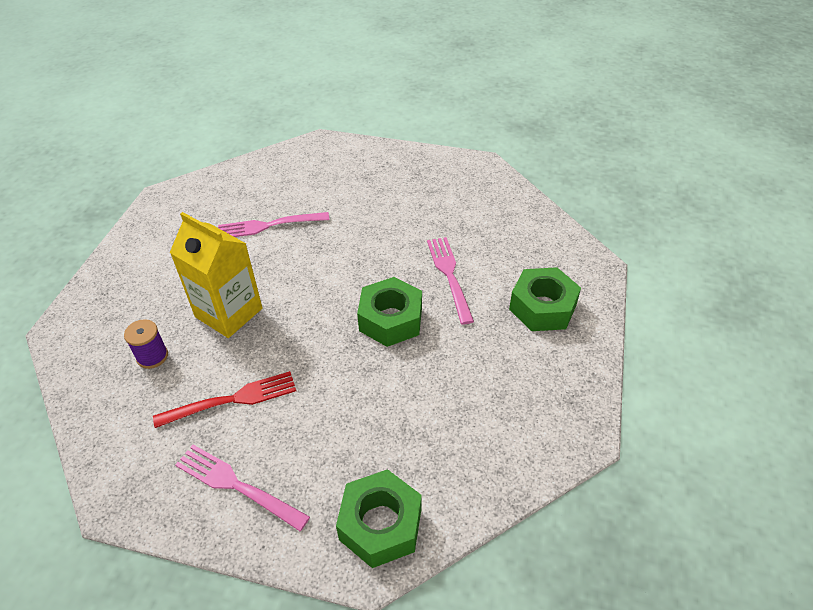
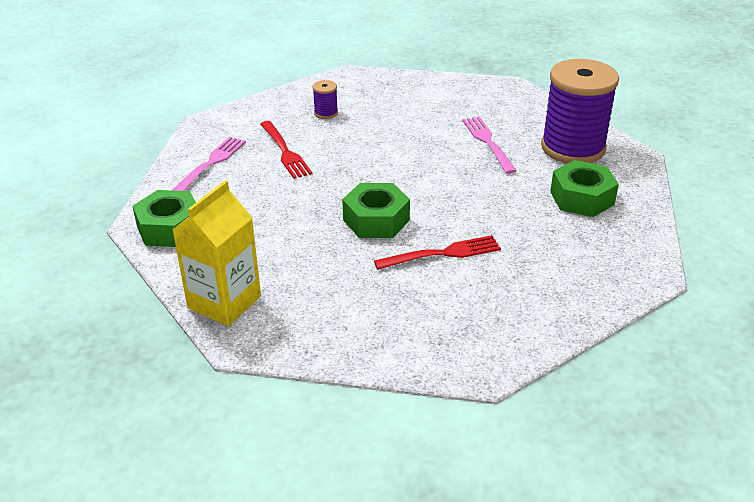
camera: 85 degrees right, 10 degrees down
yellow carton [170,212,262,338] -> yellow carton moved to [172,181,261,326]
pink fork [427,237,474,324] -> red fork [374,235,501,270]
green nut [509,267,581,331] -> green nut moved to [550,160,619,217]
none -> purple spool [541,59,619,163]

